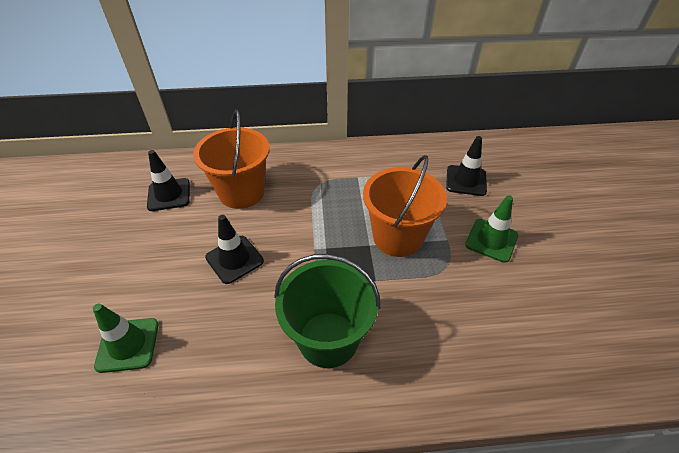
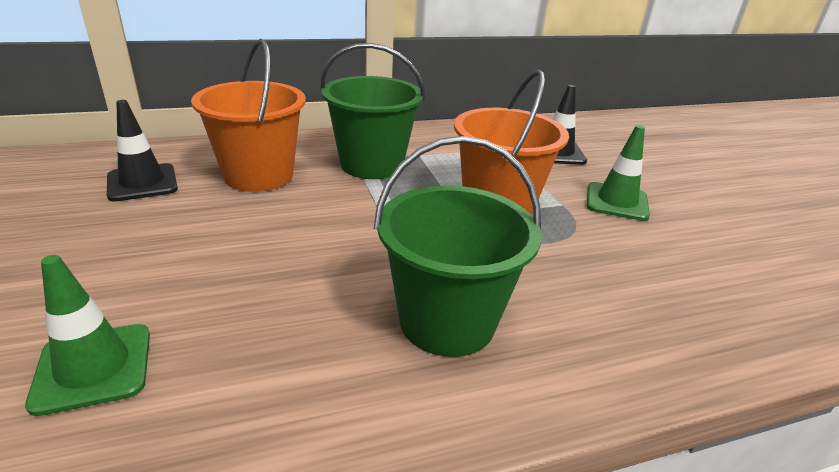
camera: 15 degrees left, 15 degrees down
black traffic cone [205,215,264,284] -> none
none -> green bucket [321,43,425,179]

